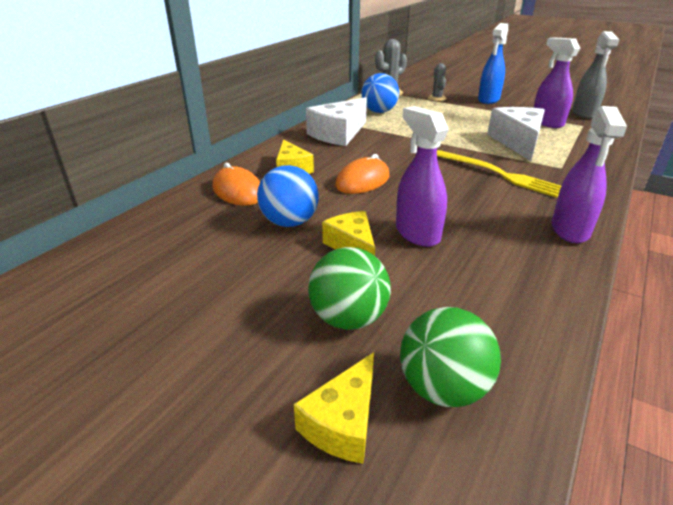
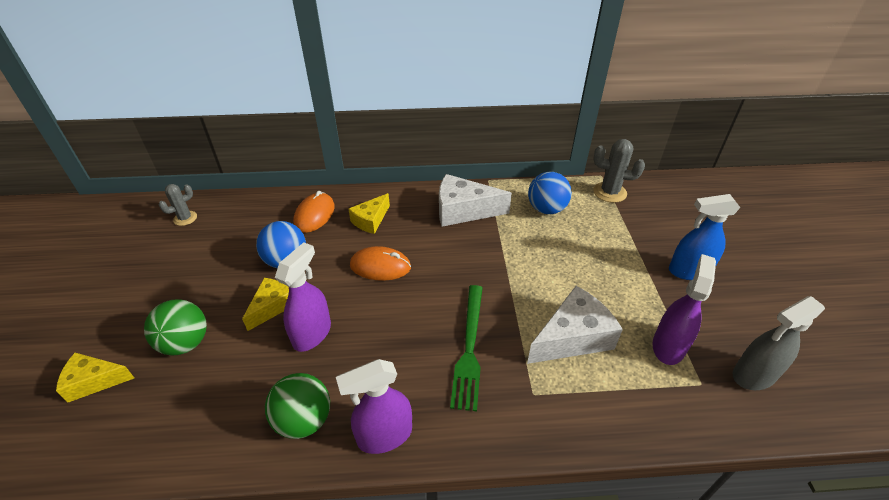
camera: 55 degrees right, 10 degrees up
green ball [400,307,501,407] -> green ball moved to [265,373,330,439]
grey cactus [428,63,446,101] -> grey cactus moved to [159,184,197,226]
yellow fork [437,150,561,198] -> green fork [450,285,483,411]

